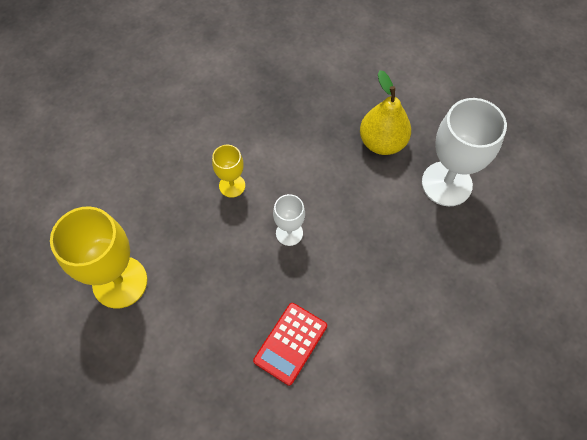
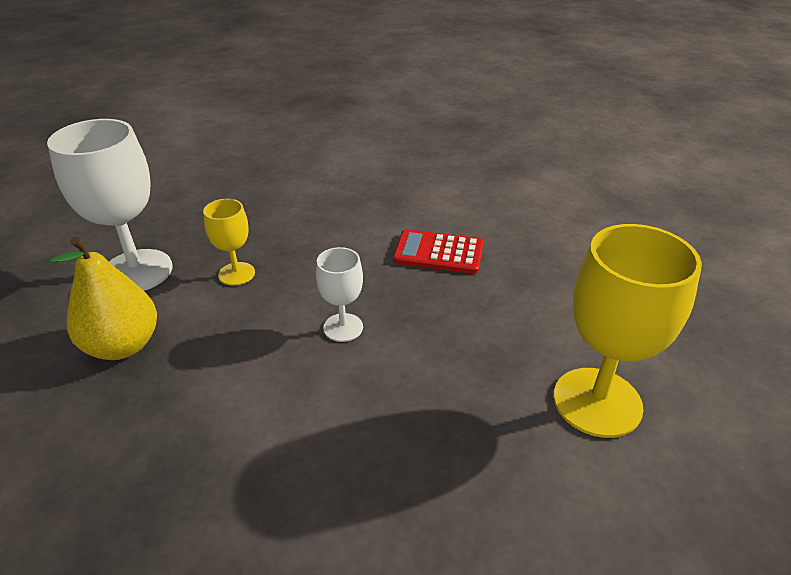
camera: 140 degrees left, 25 degrees down
yellow goblet [212,145,245,198] -> yellow goblet moved to [203,199,255,286]
red calculator [253,303,327,386] -> red calculator turned 150 degrees counterclockwise [393,229,484,274]

